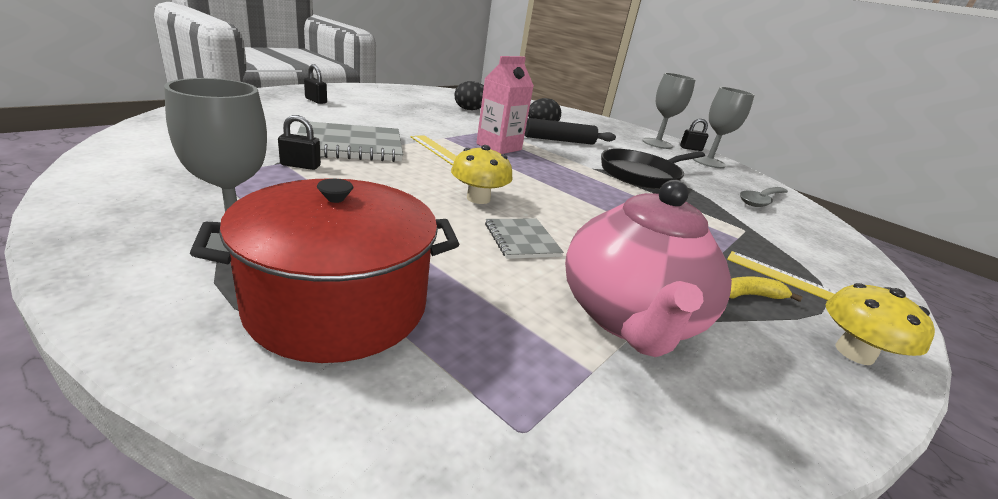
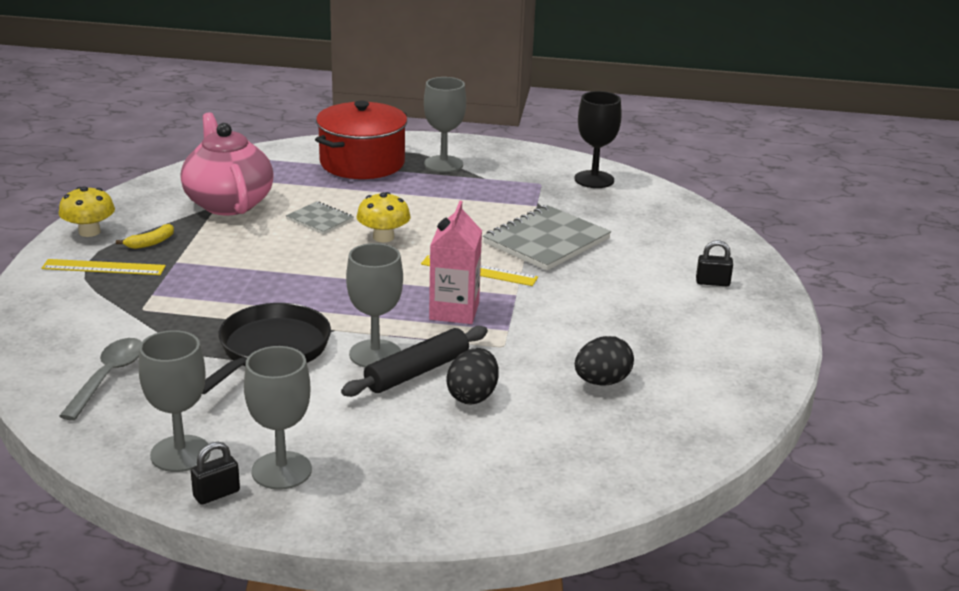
camera: 150 degrees right, 0 degrees up
black padlock [278,115,321,170] -> none
none -> grey goblet [346,243,403,368]
none -> black goblet [574,91,622,188]

